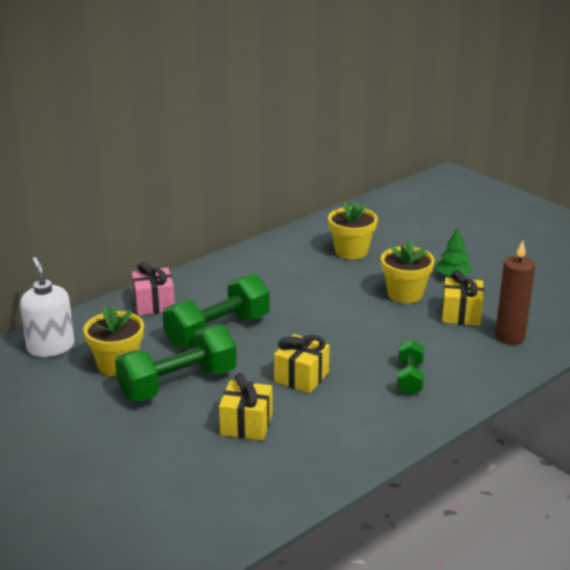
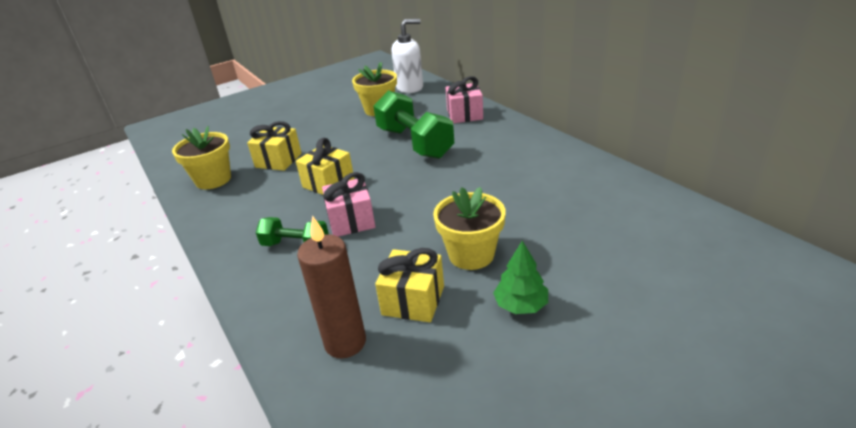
camera: 100 degrees right, 5 degrees up
green dumbbell [115,325,237,402] -> none
yellow flower pot [328,201,378,259] -> yellow flower pot moved to [172,126,231,189]
none -> pink gift [322,172,376,237]

